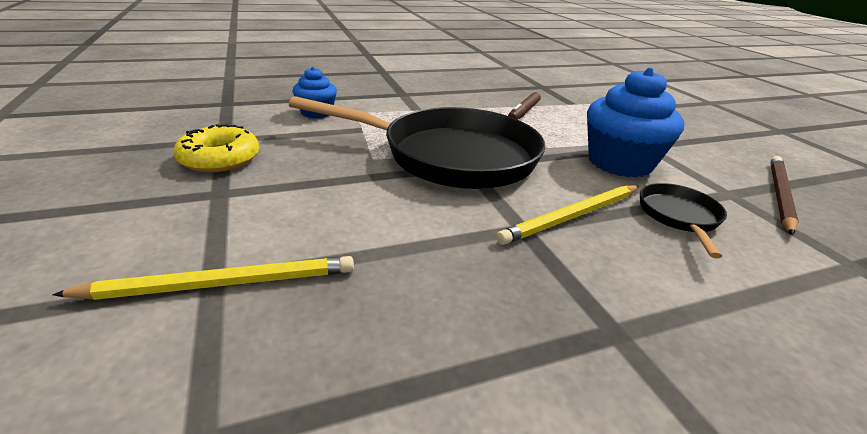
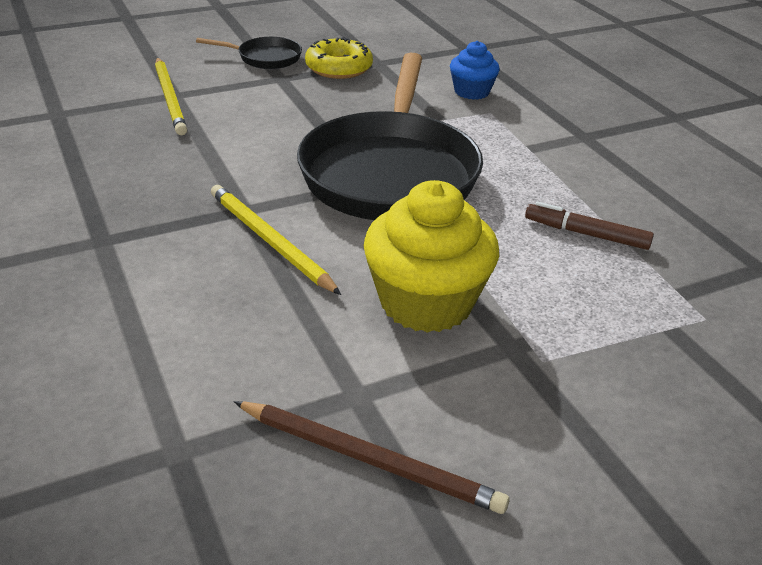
camera: 85 degrees right, 5 degrees up
blue cupcake [587,67,684,178] -> yellow cupcake [364,180,499,333]
black pan [640,183,727,258] -> black pan moved to [196,37,302,69]

